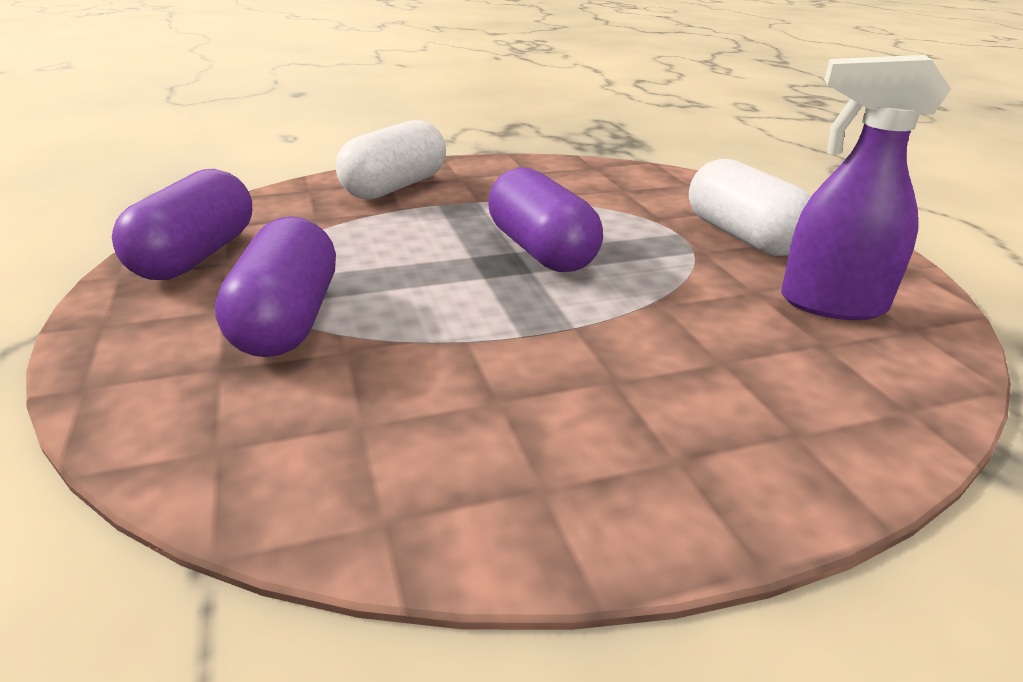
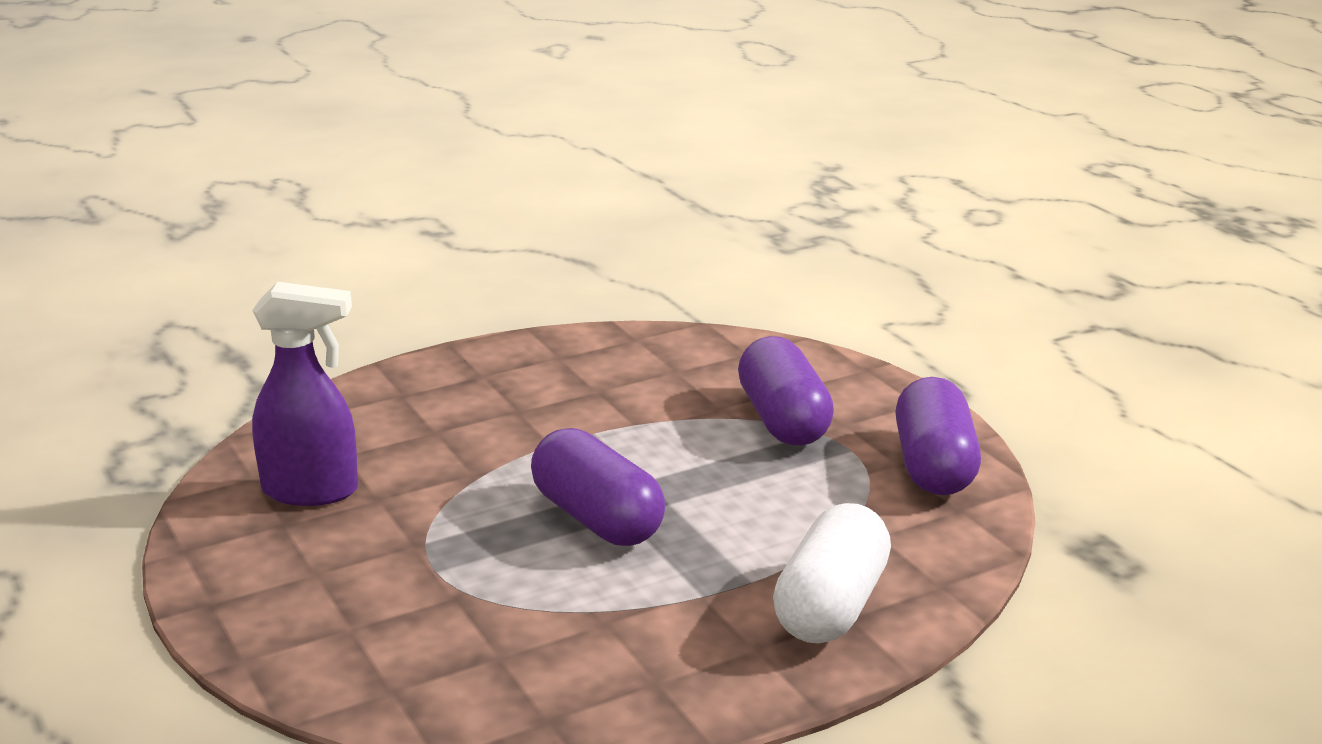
camera: 170 degrees right, 5 degrees down
white capsule [689,159,812,256] -> none

